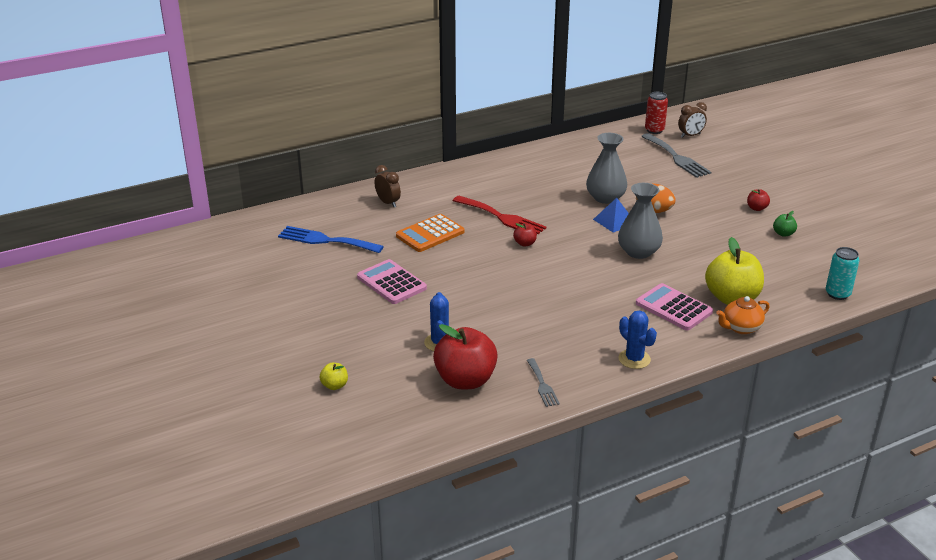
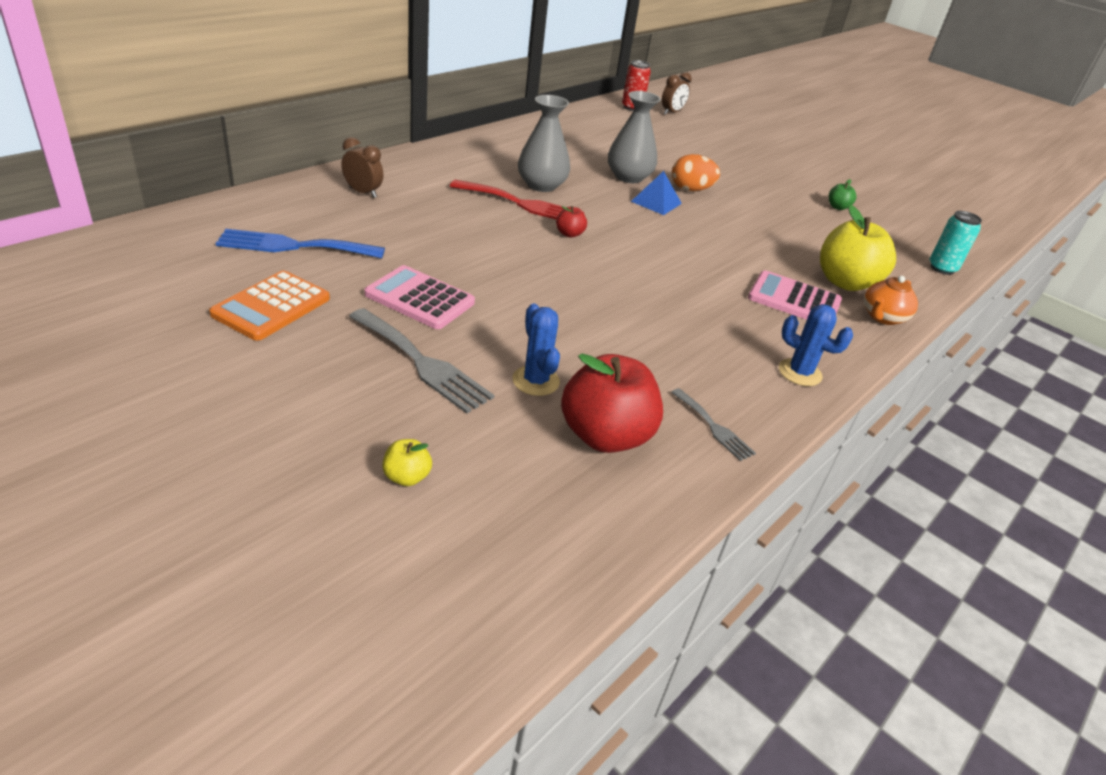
camera: 25 degrees left, 5 degrees up
orange calculator [396,214,465,252] -> orange calculator moved to [209,271,330,341]
grey vase [618,183,663,259] -> grey vase moved to [518,95,570,192]
grey fork [641,133,711,178] -> grey fork moved to [349,308,494,414]
red apple [747,189,770,211] -> none

